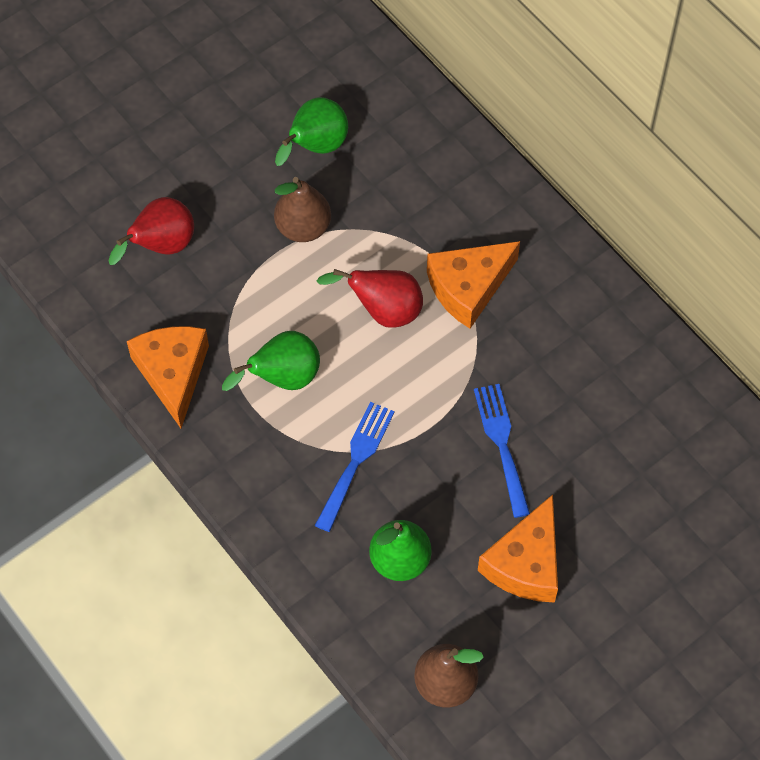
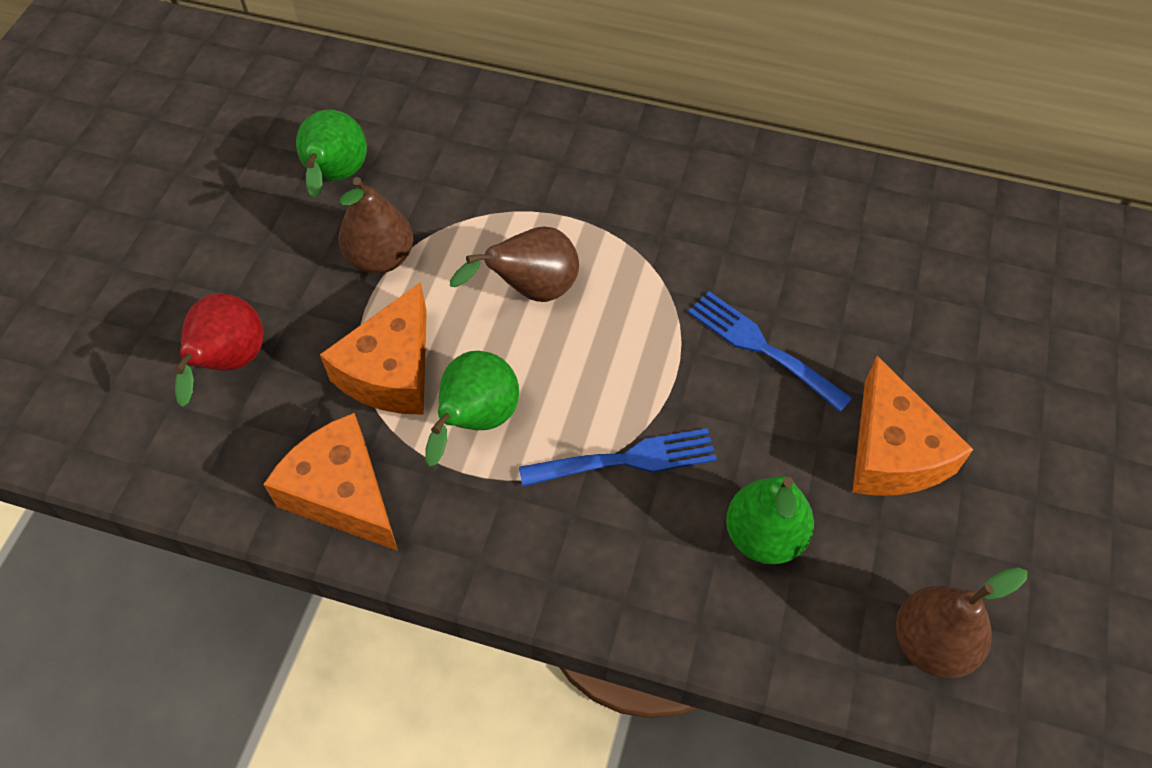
camera: 35 degrees left, 5 degrees down
blue fork [315,402,395,532] -> blue fork turned 90 degrees clockwise [519,428,717,487]
red pear [317,269,423,328] -> brown pear [450,226,579,302]
orange cheese [427,241,520,328] -> orange cheese moved to [320,282,427,415]

